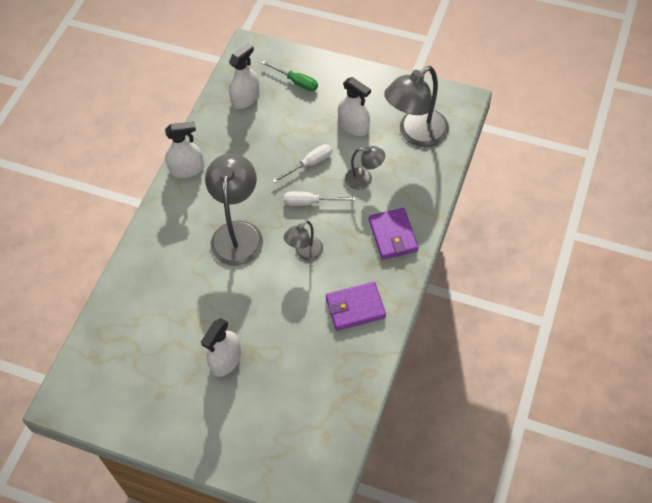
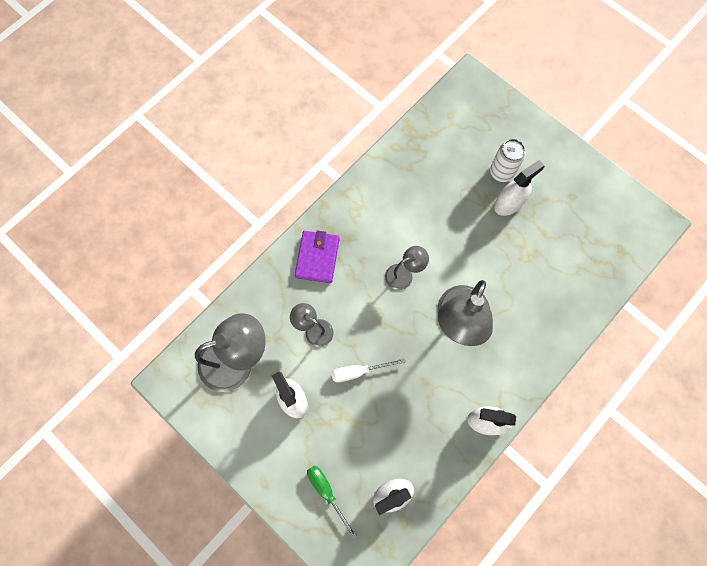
camera: 160 degrees left, 15 degrees up
white screwdriver [284,191,355,206] -> none
purple wallet [326,282,386,331] -> none
none -> white can [490,139,526,182]

